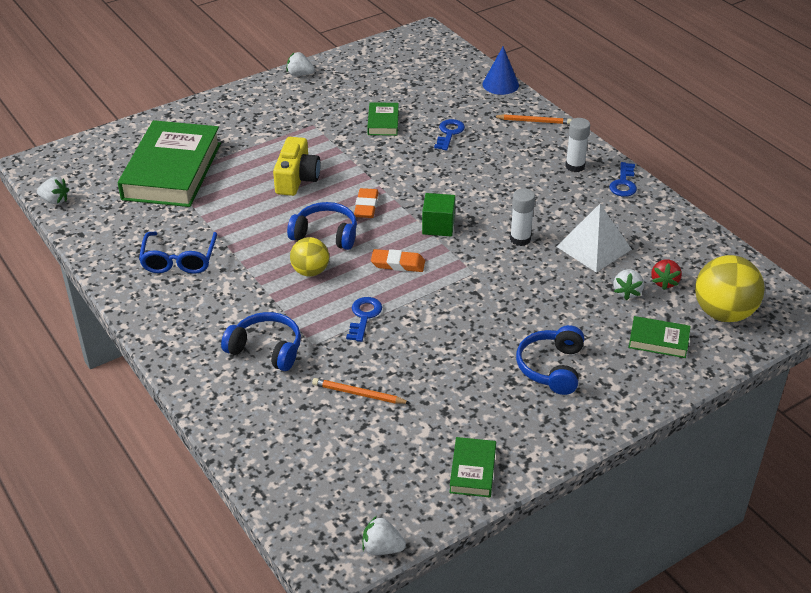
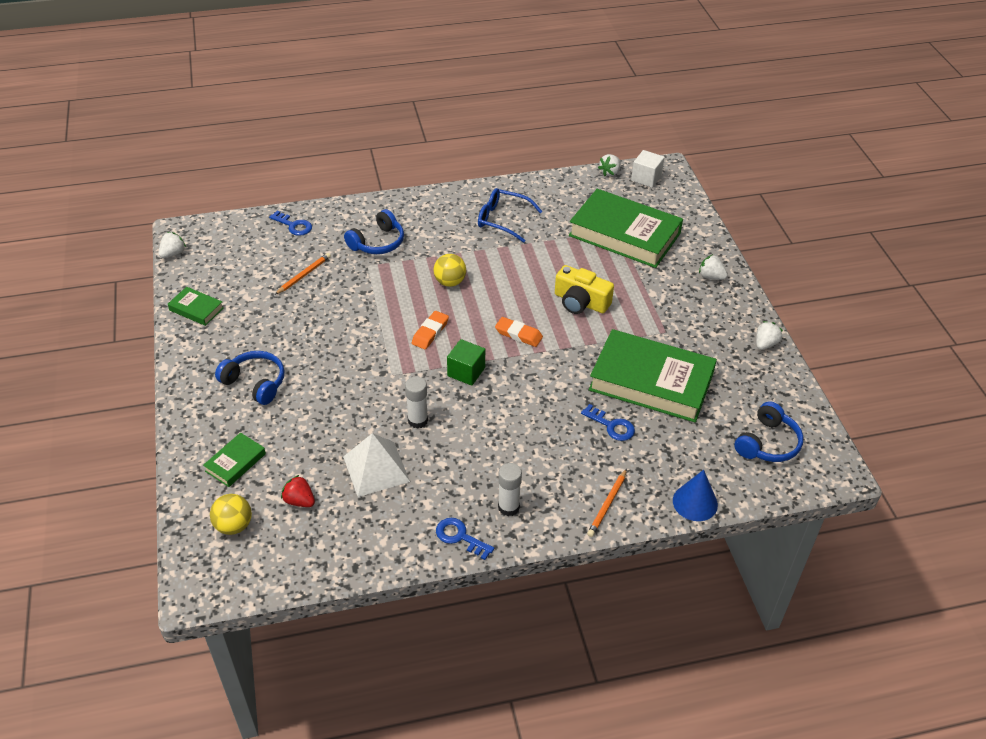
camera: 110 degrees right, 5 degrees up
blue headphones [287,202,357,250] -> blue headphones moved to [734,401,803,462]
blue key [346,297,382,342] -> blue key moved to [269,211,312,236]
green book [367,102,399,136] -> green book [589,329,717,423], size x2.27
white strawberry [614,269,644,300] -> white strawberry moved to [699,254,728,280]
yellow ball [695,255,765,322] -> yellow ball [210,494,252,535], size x0.61
none -> white cube [631,150,665,188]

